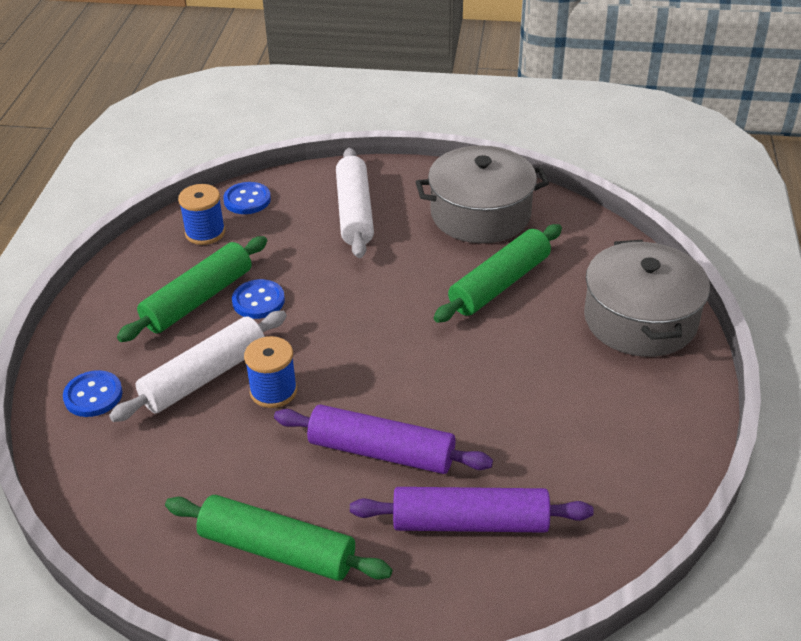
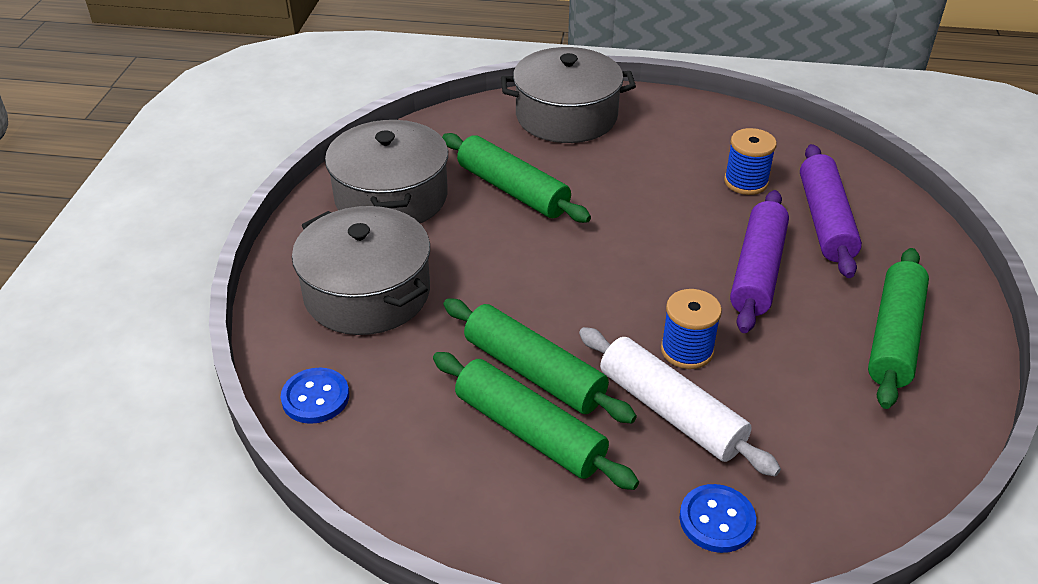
camera: 90 degrees left, 0 degrees up
blue spool [178,184,225,245] -> blue spool moved to [724,128,777,195]
blue button [232,279,285,319] -> green rolling pin [443,299,637,423]
white rolling pin [336,148,374,258] -> grey pot [292,206,430,335]

